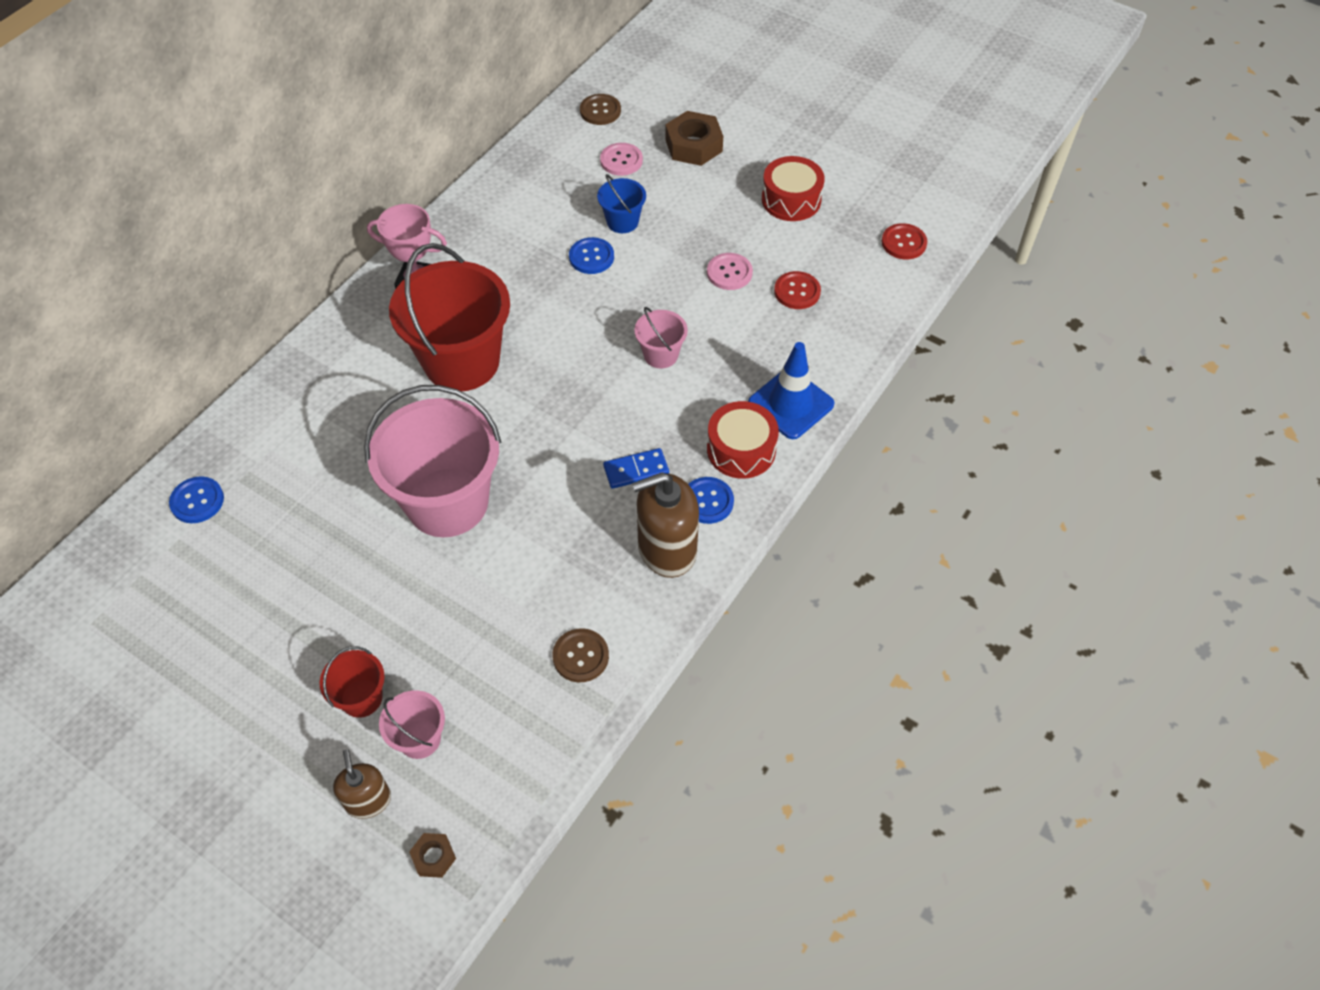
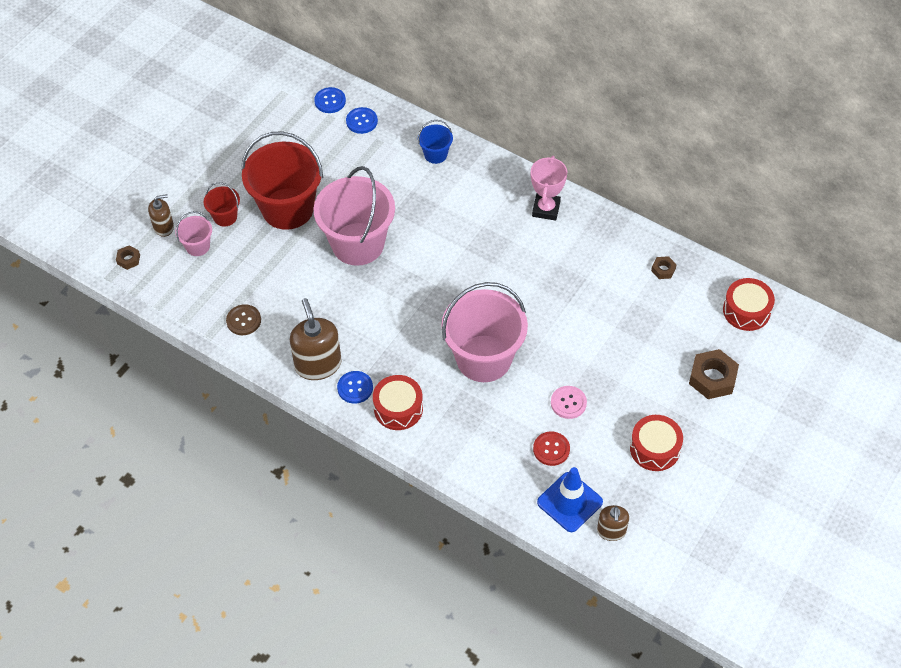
camera: 90 degrees right, 0 degrees up
red bucket [389,243,510,392] -> red bucket moved to [241,131,323,230]
blue button [569,237,614,274] -> blue button moved to [314,87,346,113]
brown button [580,94,621,125] -> red drum [723,278,775,331]
blue bucket [597,174,646,233] -> blue bucket moved to [418,120,453,164]
pink button [600,143,643,176] -> none
blue domino [603,448,669,489] -> none
pink bucket [634,307,688,369] -> pink bucket [442,282,528,382], size x2.18
blue traffic cone [748,342,834,439] -> blue traffic cone moved to [537,467,603,532]
red button [882,223,927,260] -> brown soap dispenser [597,505,629,541]
none -> brown nut [651,256,676,279]

